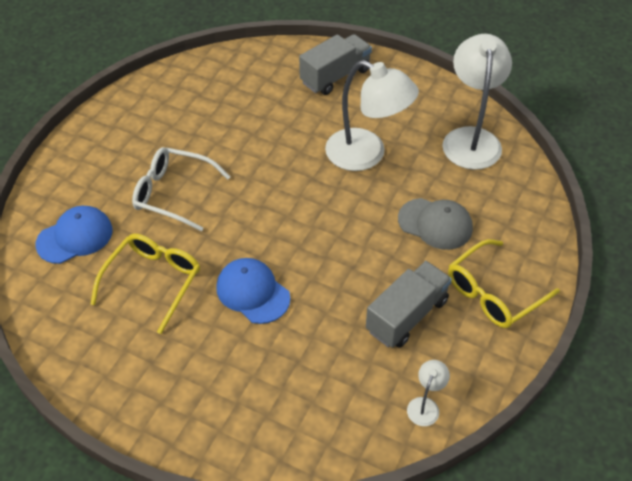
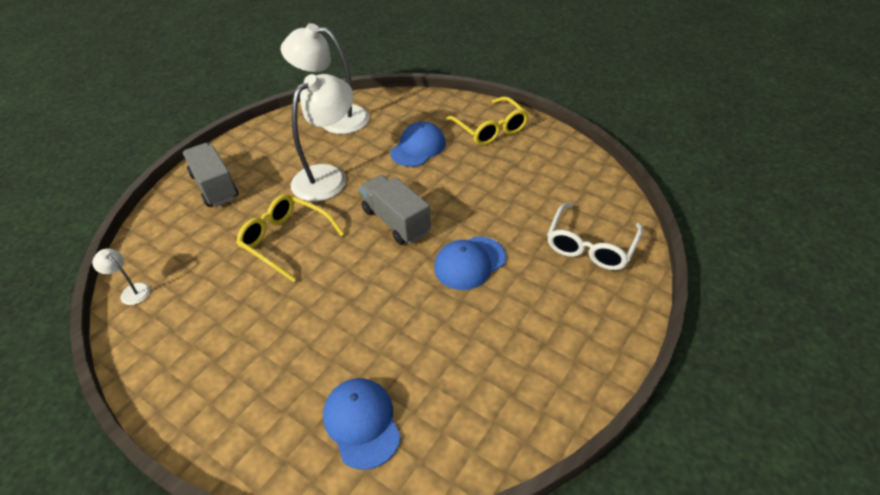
camera: 80 degrees left, 5 degrees down
yellow glasses [90,234,200,334] -> yellow glasses moved to [236,194,344,282]
white glasses [132,147,230,231] -> white glasses moved to [547,203,643,270]
grey truck [366,261,452,348] -> grey truck moved to [359,175,431,244]
grey cap [398,198,473,250] -> blue cap [390,122,446,167]
white lamp [407,360,450,426] -> white lamp moved to [92,248,150,305]

